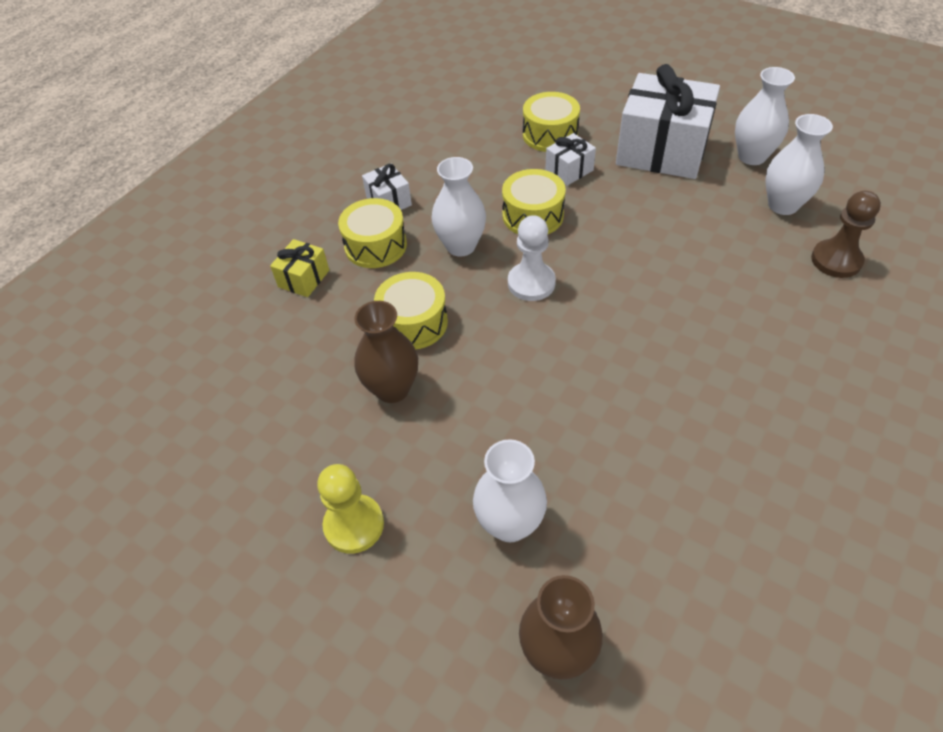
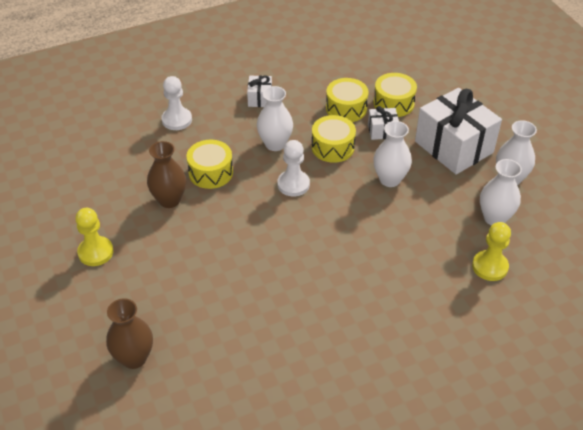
camera: 30 degrees right, 5 degrees down
yellow gift [270,239,329,297] -> white pawn [161,76,192,130]
yellow drum [338,198,407,268] -> yellow drum moved to [326,78,368,122]
white vase [473,439,547,542] -> white vase moved to [373,121,412,187]
brown pawn [811,191,881,278] -> yellow pawn [472,222,511,281]

